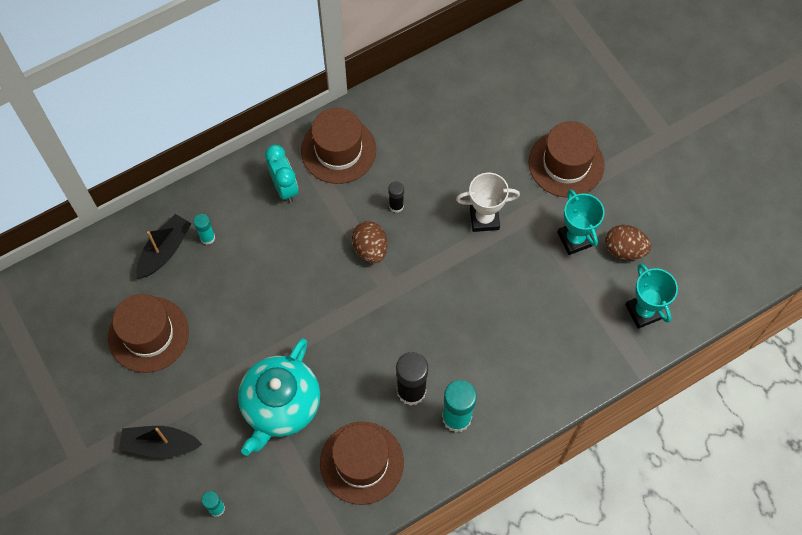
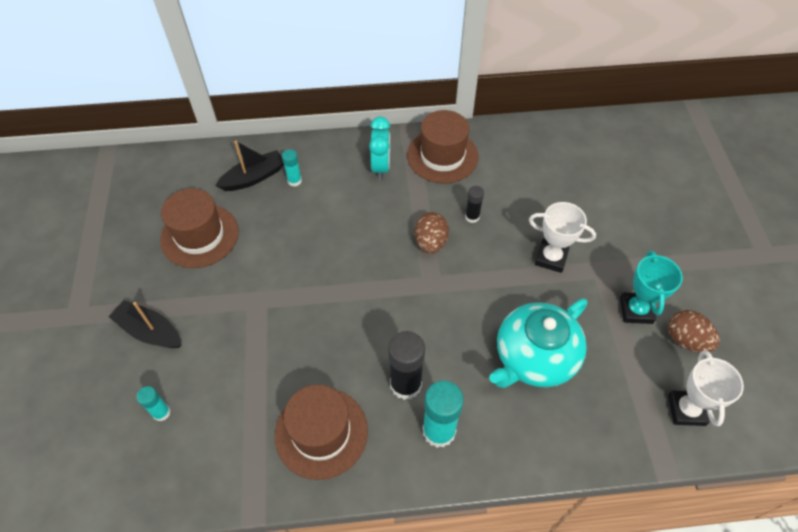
camera: 25 degrees right, 10 degrees down
turquoise teapot [238,338,320,456] -> turquoise teapot moved to [489,298,587,388]
brown hat [529,121,605,198] -> none
turquoise trophy [626,263,678,329] -> white trophy [668,350,744,426]

